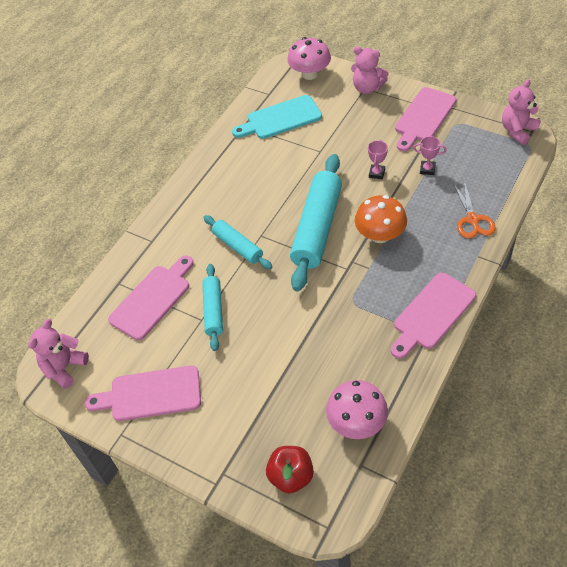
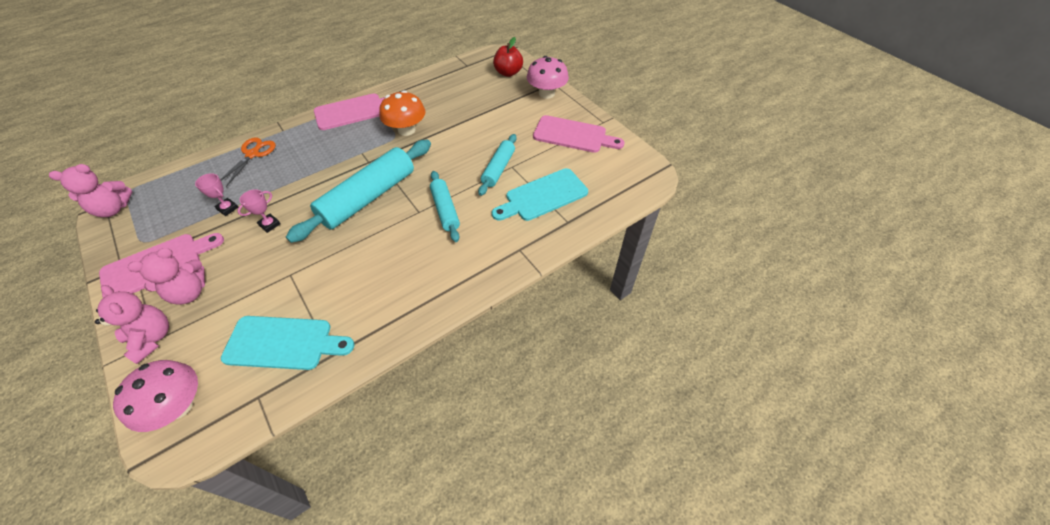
camera: 160 degrees left, 0 degrees up
pink teddy bear [28,319,89,389] -> pink teddy bear moved to [128,248,205,305]
pink cutting board [108,255,194,340] -> turquoise cutting board [492,168,588,221]
pink mushroom [326,380,388,439] -> pink mushroom moved to [527,56,569,99]
orange mushroom [355,195,407,243] -> orange mushroom moved to [379,90,425,136]

